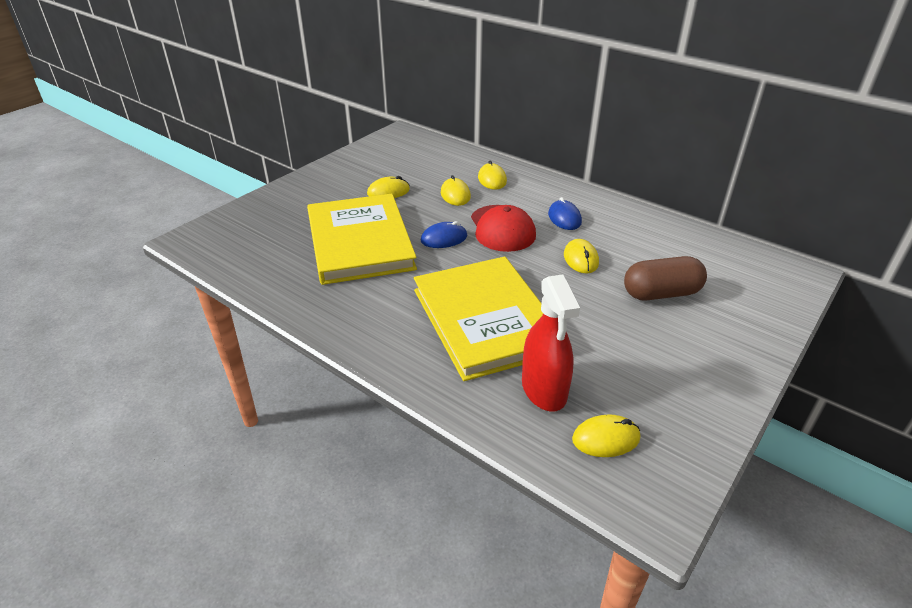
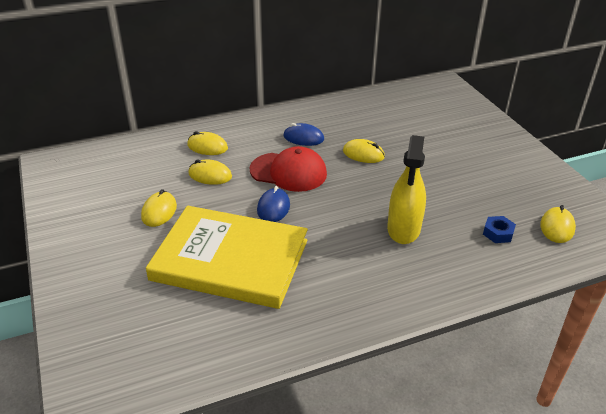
camera: 60 degrees left, 0 degrees up
yellow book [414,257,543,381] -> yellow spray bottle [387,135,426,244]
red spray bottle [522,274,580,412] -> blue nut [483,216,516,243]
brown capsule [624,256,707,301] -> none

